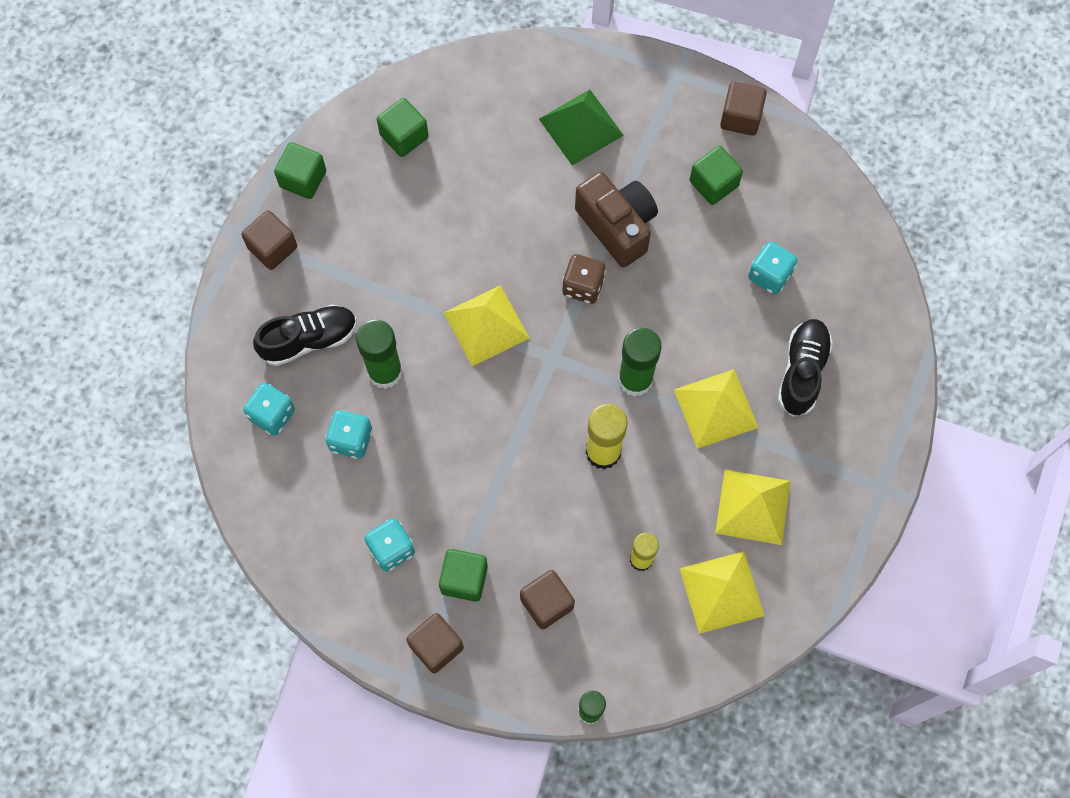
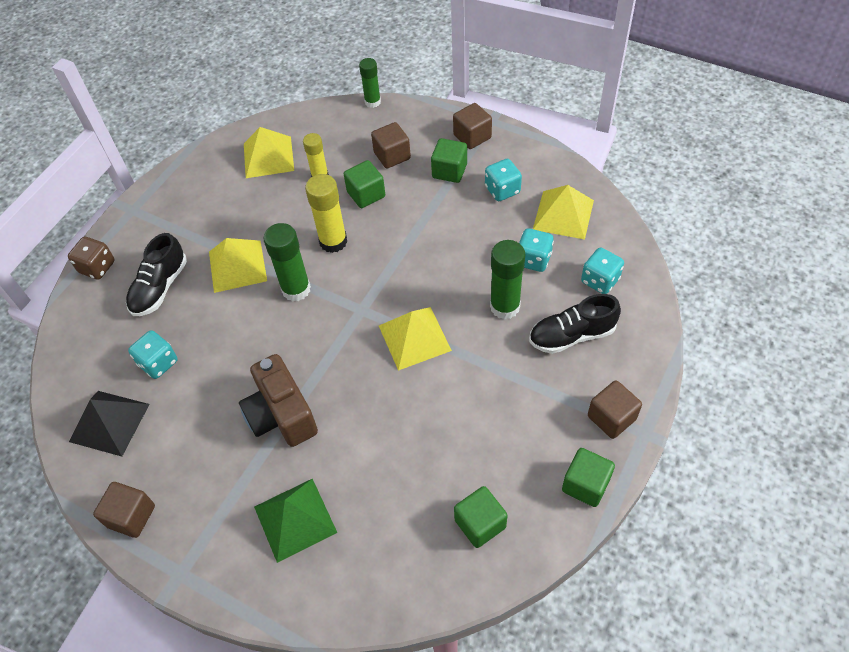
camera: 170 degrees left, 15 degrees down
brown dice [562,254,606,304] -> brown dice moved to [68,237,115,280]
green cube [690,146,743,205] -> green cube moved to [344,160,385,208]
yellow pyramid [715,470,791,545] -> yellow pyramid moved to [533,185,594,240]
none -> black pyramid [69,391,150,457]

